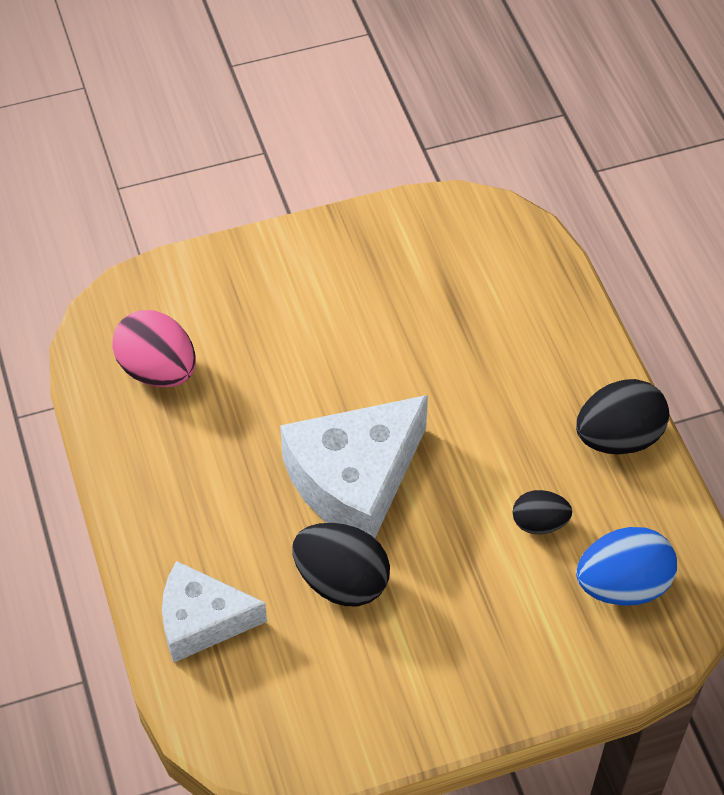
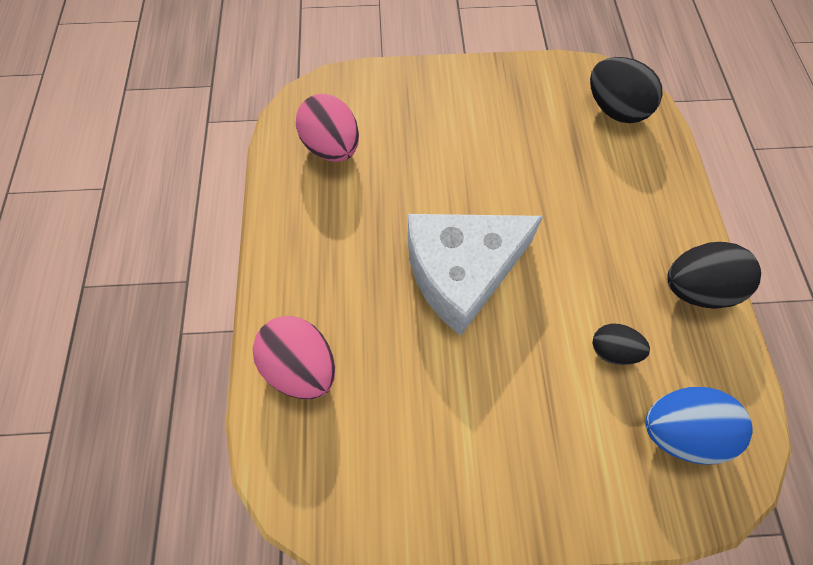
camera: 15 degrees right, 10 degrees up
white cheese [162,561,267,662] -> pink egg [253,316,335,399]
black egg [292,523,390,606] -> black egg moved to [590,57,662,123]

